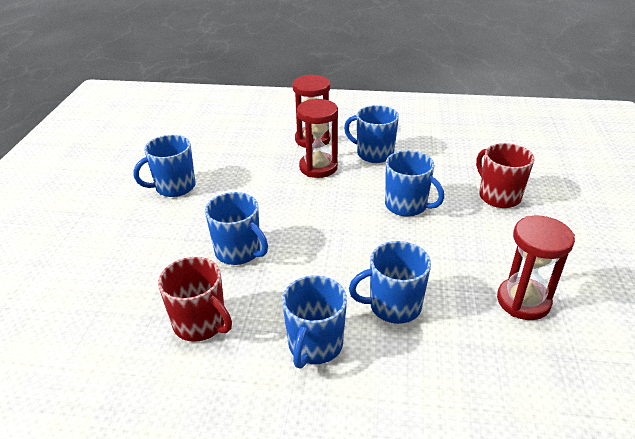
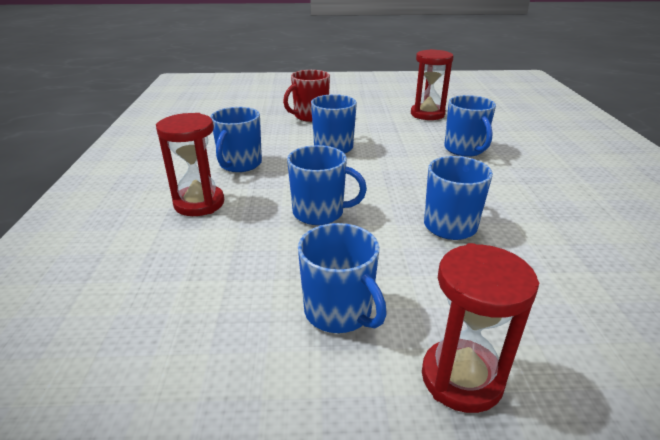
camera: 100 degrees left, 5 degrees down
red mug [158,257,232,342] -> none
blue mug [282,275,347,369] -> blue mug moved to [287,145,367,225]
red hourglass [297,99,338,178] -> red hourglass moved to [422,243,539,413]

